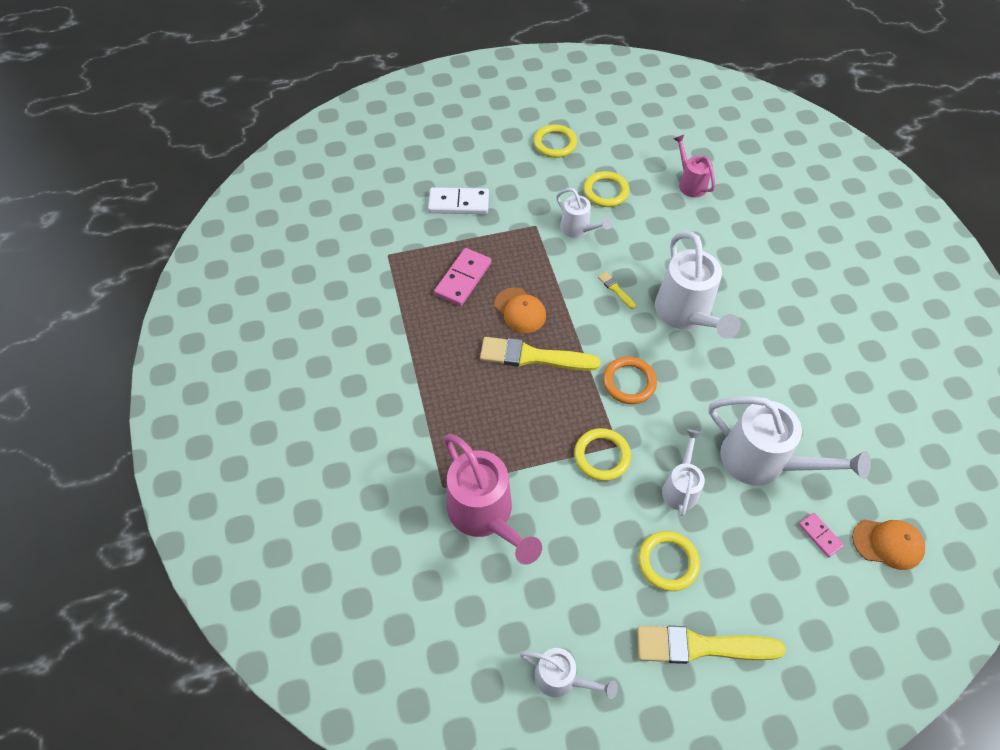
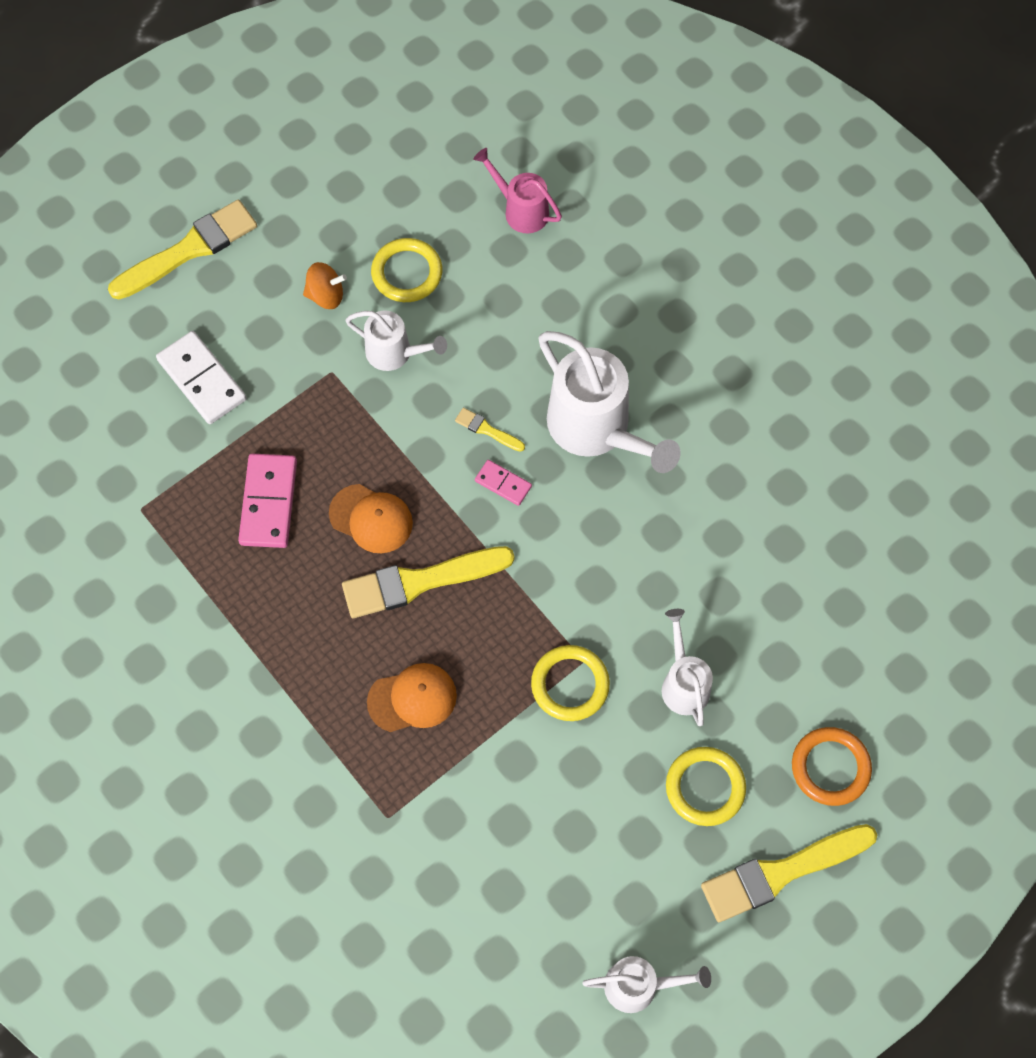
camera: 25 degrees left, 10 degrees up
white domino [428,187,489,214] -> white domino turned 75 degrees clockwise [156,331,247,424]
pink watering can [444,434,542,565] -> none
yellow ring [533,124,577,158] -> none
orange ring [603,357,657,404] -> orange ring moved to [792,727,872,806]
white watering can [708,396,871,486] -> none
pink domino [799,513,844,558] -> pink domino moved to [475,460,532,506]
orange cap [852,519,925,570] -> orange cap moved to [367,663,457,732]
none -> yellow brush [108,200,257,300]
none -> orange spinning top [303,262,347,309]

